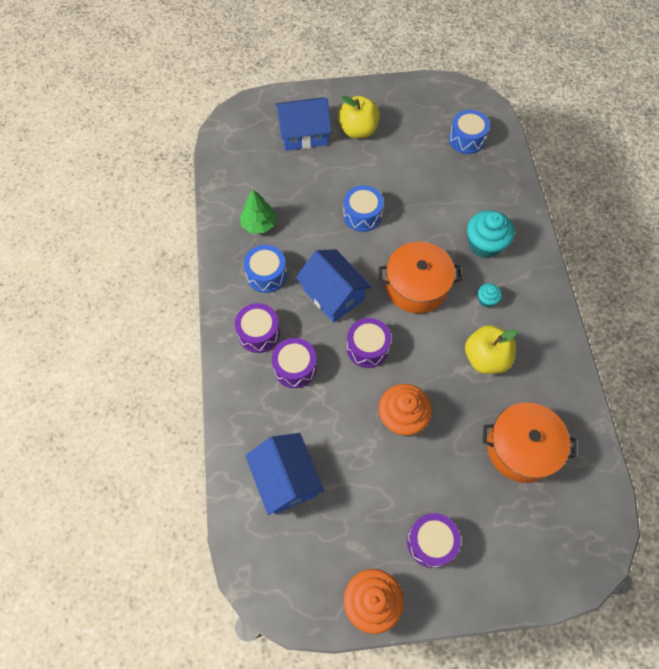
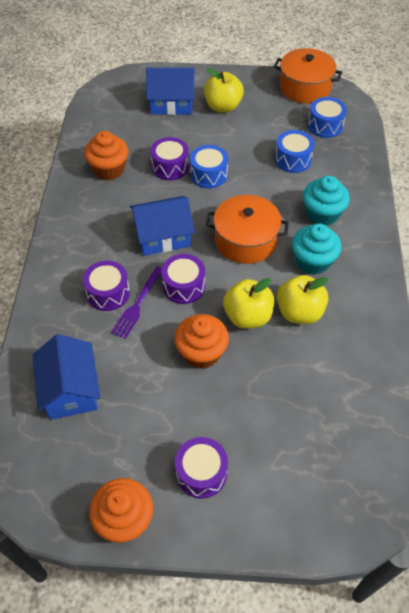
camera: 10 degrees right, 10 degrees down
purple drum [235,303,280,353] -> purple drum moved to [150,137,189,180]
green tree [240,189,277,233] -> orange cupcake [84,131,129,180]
blue drum [244,245,287,293] -> blue drum moved to [275,130,315,173]
blue house [296,249,372,323] -> blue house turned 75 degrees counterclockwise [130,196,195,256]
turquoise cupcake [478,283,502,307] -> turquoise cupcake [292,223,341,275], size x2.00
orange pot [483,403,577,483] -> orange pot moved to [274,48,342,103]
none -> purple fork [111,266,162,339]
none -> yellow apple [223,278,274,329]

